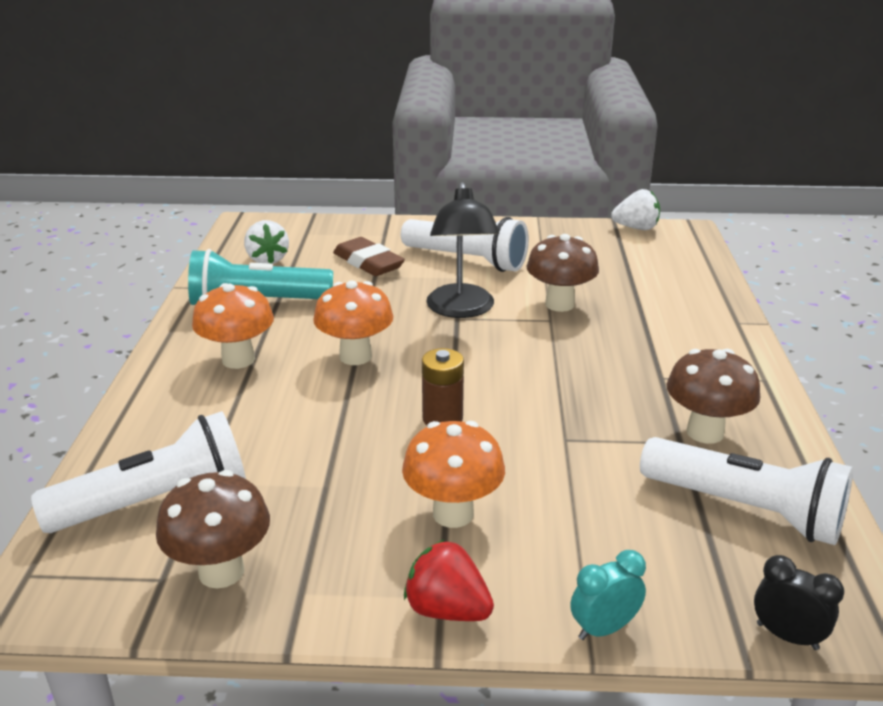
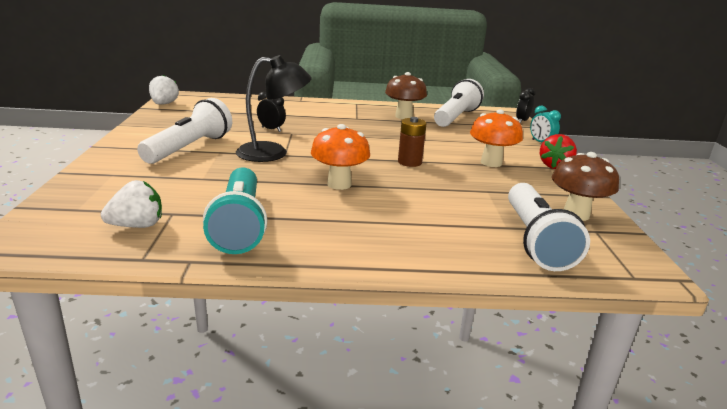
camera: 95 degrees left, 5 degrees down
white flashlight [31,411,246,533] -> white flashlight turned 150 degrees counterclockwise [508,183,590,271]
orange mushroom [192,283,274,369] -> none
brown eraser [333,237,405,276] -> none
brown mushroom [526,234,599,312] -> black clock [257,92,286,132]

